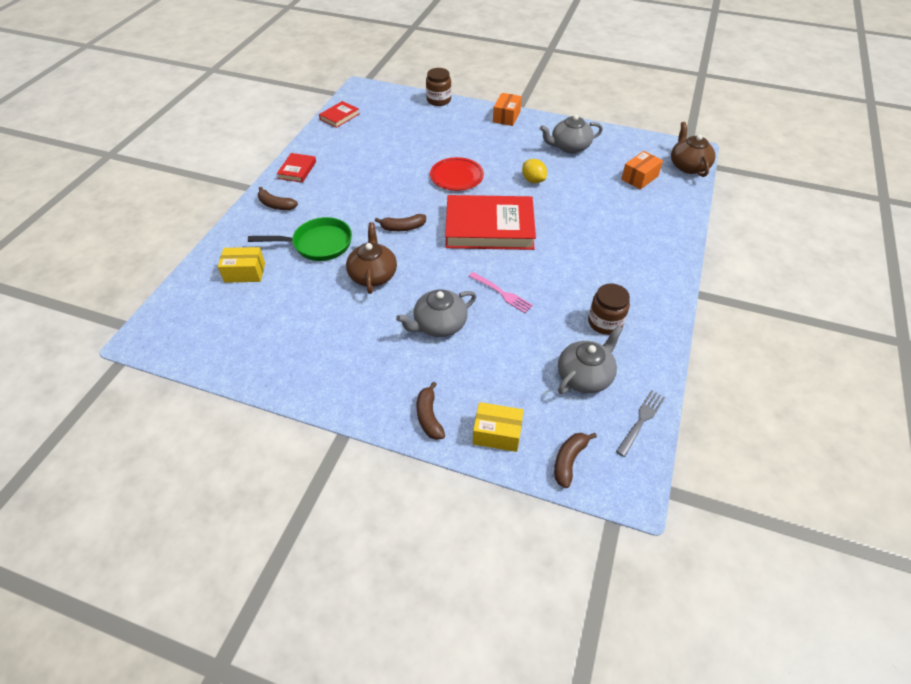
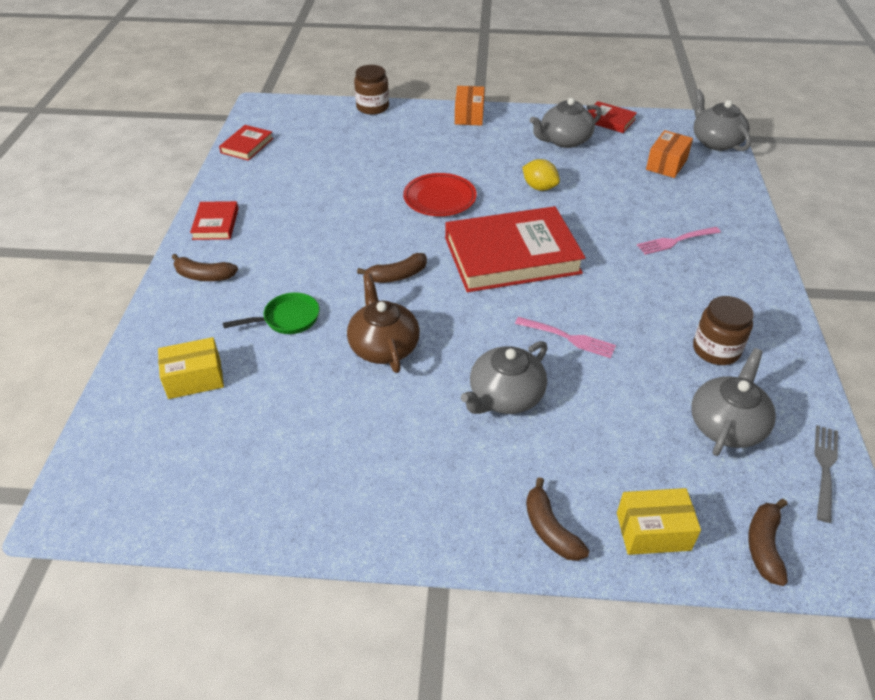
camera: 15 degrees left, 5 degrees down
green pan [248,217,352,261] -> green pan [223,292,319,334], size x0.65
brown teapot [671,122,716,177] -> grey teapot [693,89,751,151]
none -> red book [588,101,637,133]
none -> pink fork [637,227,721,255]

